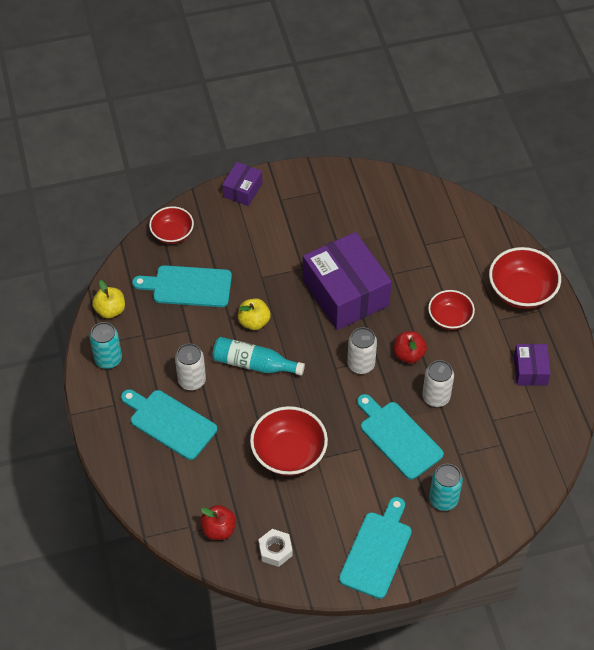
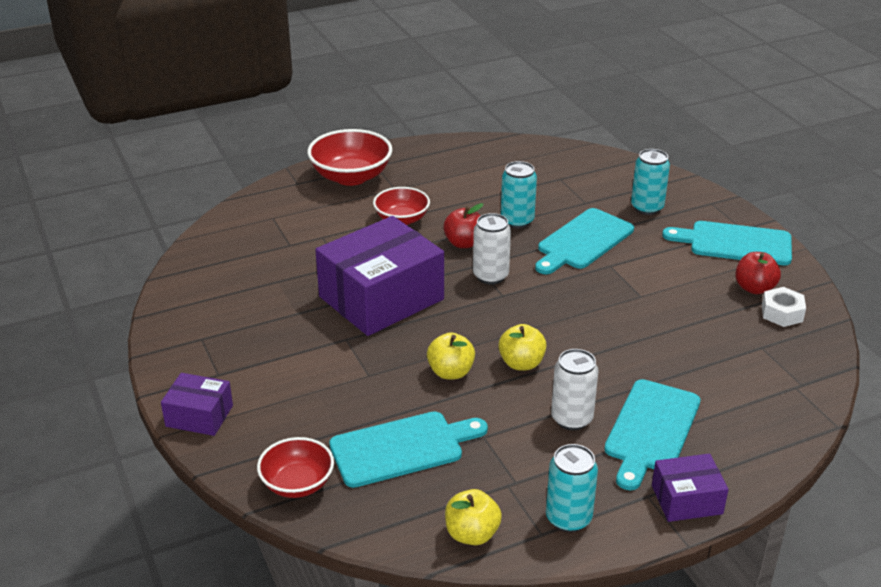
camera: 100 degrees left, 20 degrees down
turquoise cutting board [132,265,232,307] -> turquoise cutting board turned 105 degrees counterclockwise [329,411,488,488]
red apple [200,505,236,540] -> red apple moved to [735,252,781,294]
turquoise bottle [212,337,305,376] -> yellow apple [498,324,547,370]
red bowl [250,406,328,476] -> none
white can [422,360,454,407] -> turquoise can [501,161,537,228]
purple box [514,344,551,386] -> purple box moved to [652,454,729,522]

